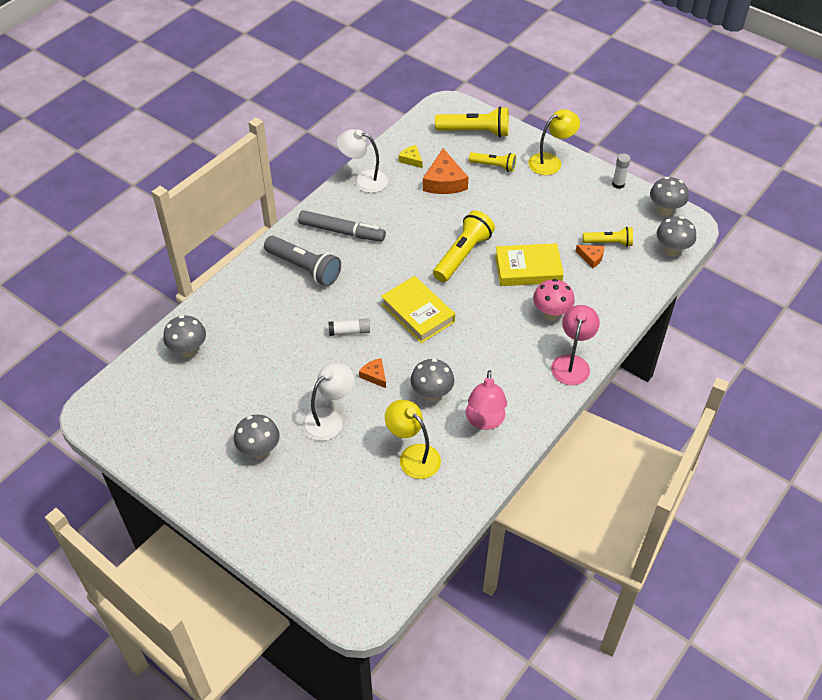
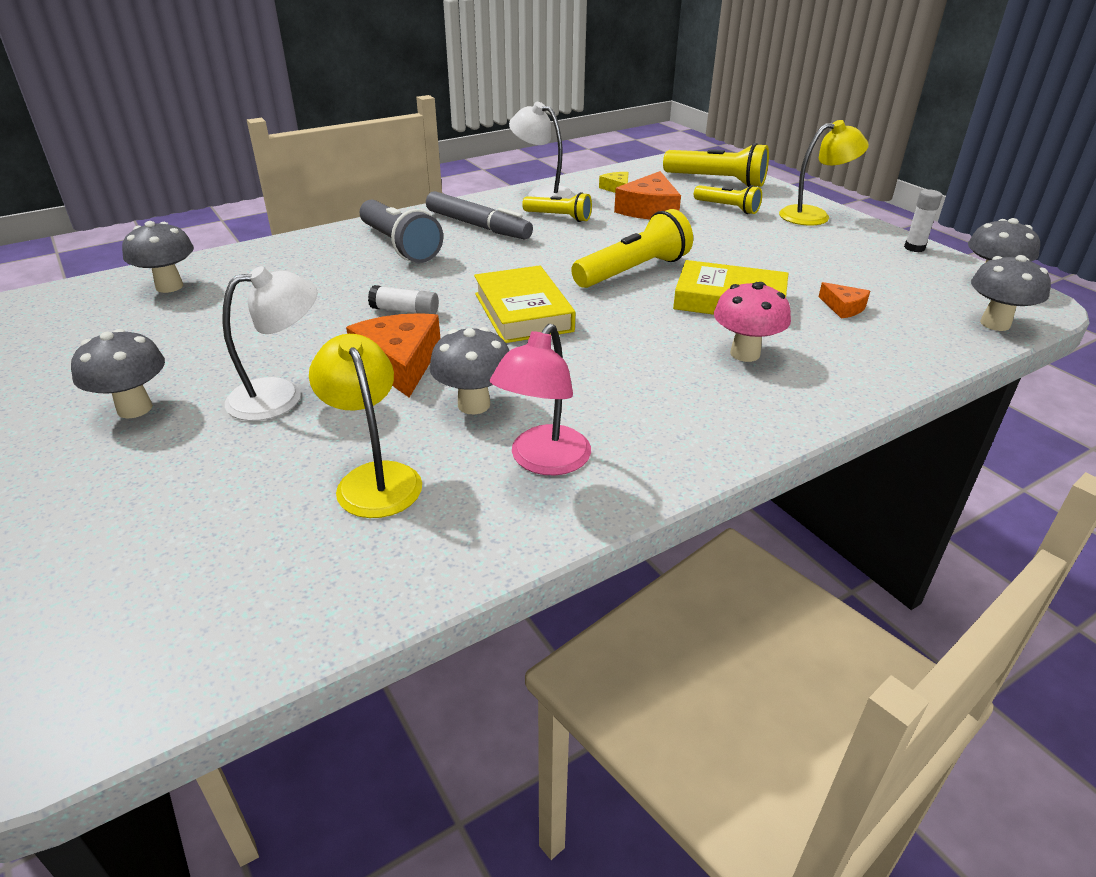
camera: 20 degrees right, 15 degrees down
orange cheese [359,358,386,388] -> orange cheese [346,313,440,398], size x1.89
pink lamp [551,305,600,385] -> none
yellow flashlight [583,227,633,247] -> yellow flashlight moved to [522,192,592,222]

